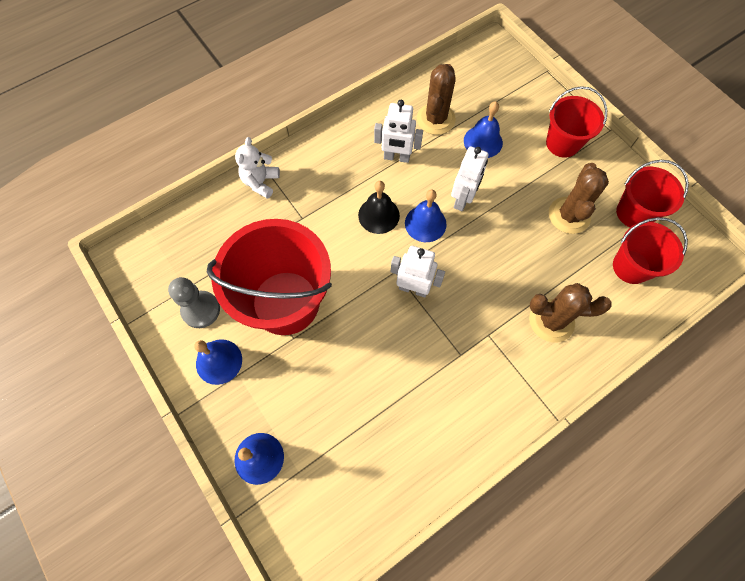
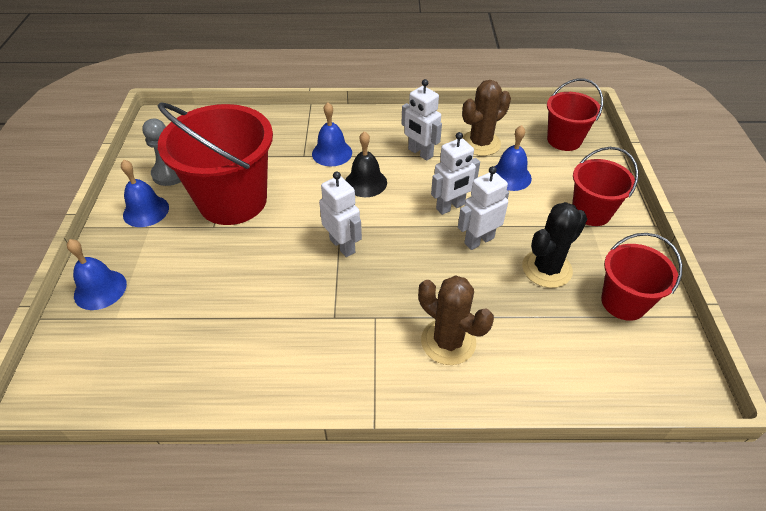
camera: 35 degrees right, 20 degrees down
white teddy bear [235,137,280,199] -> none
blue bell [405,190,446,242] -> blue bell moved to [312,102,352,166]
brown cactus [549,163,609,234] -> black cactus [522,202,587,288]
red bucket [613,217,688,284] -> red bucket moved to [547,78,603,151]
none -> white robot [458,166,509,250]

